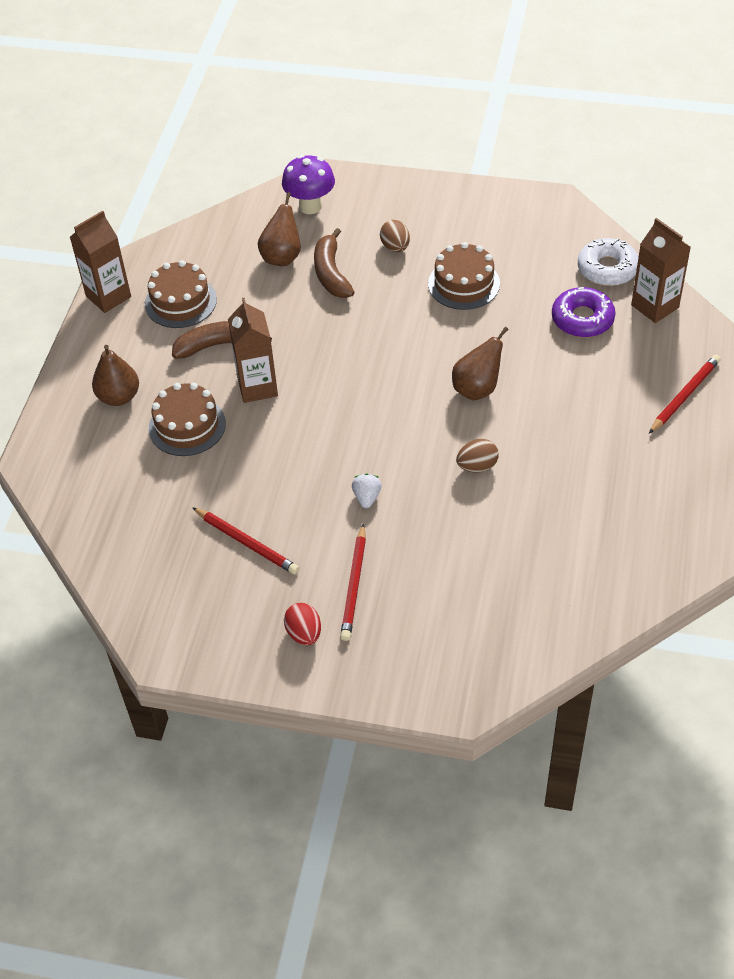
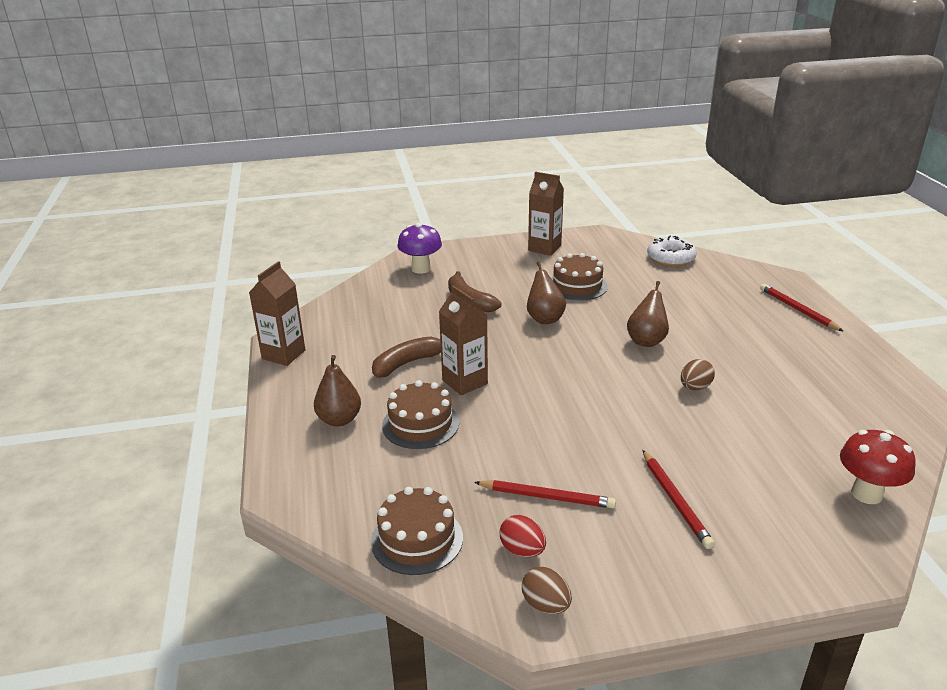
camera: 25 degrees left, 20 degrees down
brown cake [145,260,217,328] -> brown cake moved to [371,487,463,575]
brown pear [258,192,301,266] -> brown pear moved to [527,261,566,324]
red egg [284,603,321,645] -> red egg moved to [500,515,546,557]
white strawberry [352,474,382,508] -> none
brown egg [380,220,410,252] -> brown egg moved to [522,567,572,614]
purple donut [552,287,615,337] -> none
brown carton [631,218,691,323] -> brown carton moved to [528,172,564,256]
red pencil [649,354,721,434] -> red pencil turned 45 degrees counterclockwise [760,284,843,331]
none -> red mushroom [840,430,916,504]

